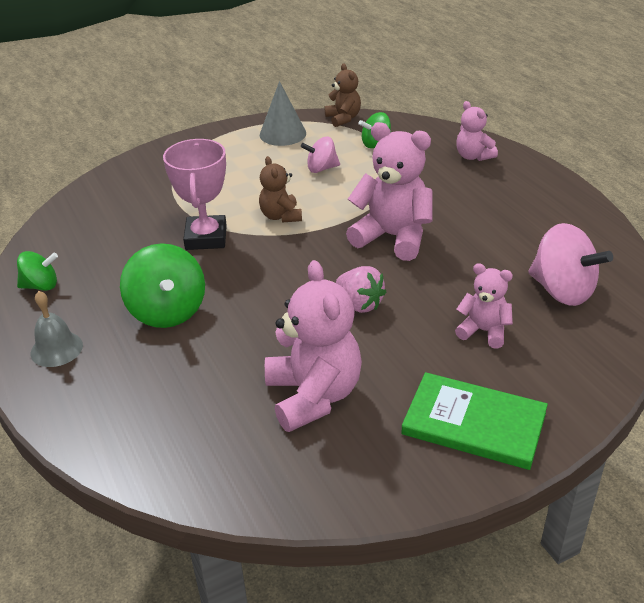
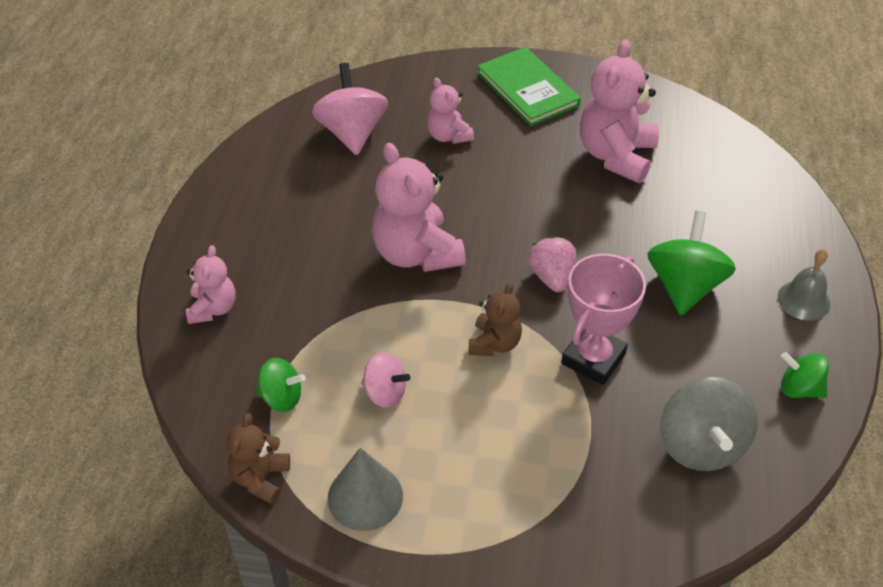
camera: 145 degrees left, 10 degrees up
pink strawberry [336,266,386,313] -> pink strawberry moved to [528,236,576,292]
none -> grey spinning top [660,377,758,471]

